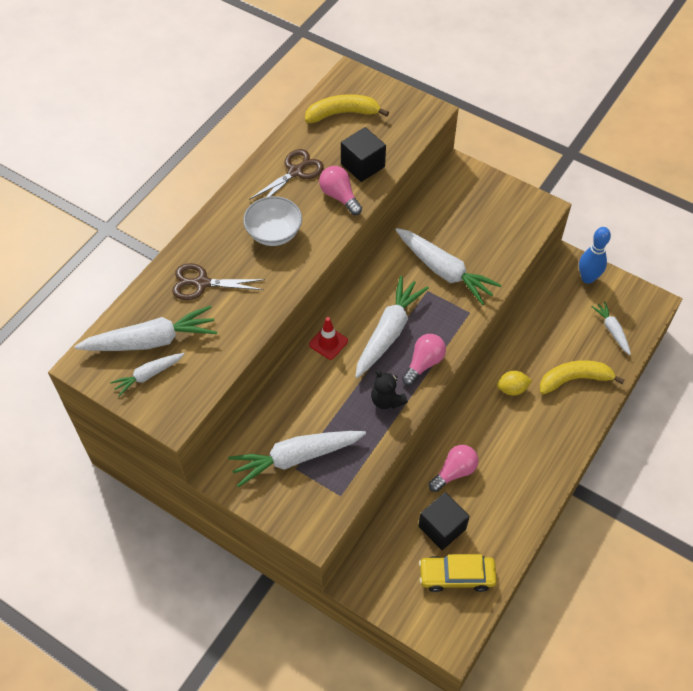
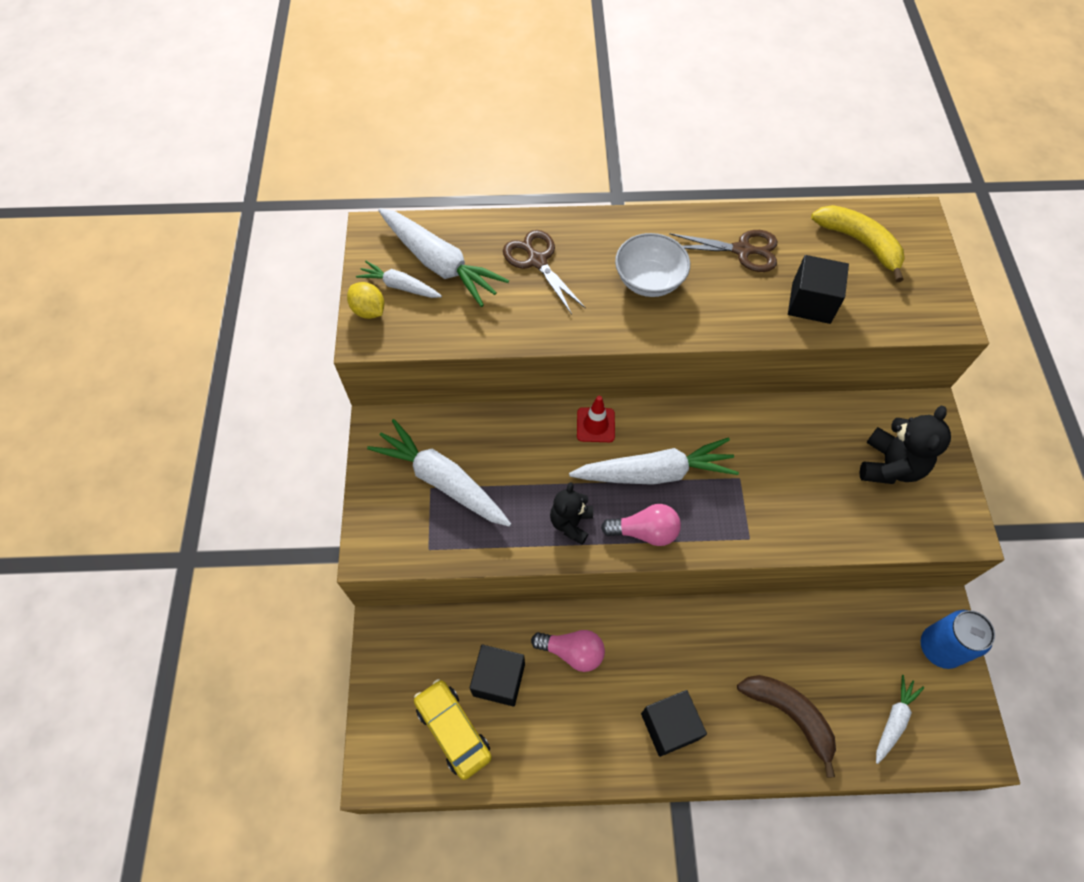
camera: 55 degrees right, 5 degrees up
pink light bulb [319,166,362,215] -> none
white carrot [396,228,502,305] -> none
yellow lemon [497,371,532,396] -> yellow lemon moved to [347,282,384,319]
yellow banana [539,360,624,395] -> brown banana [737,675,836,778]
blue bowling pin [579,227,611,284] -> blue can [921,610,995,669]
none -> black cube [641,690,707,757]
none -> black teddy bear [860,406,951,484]

